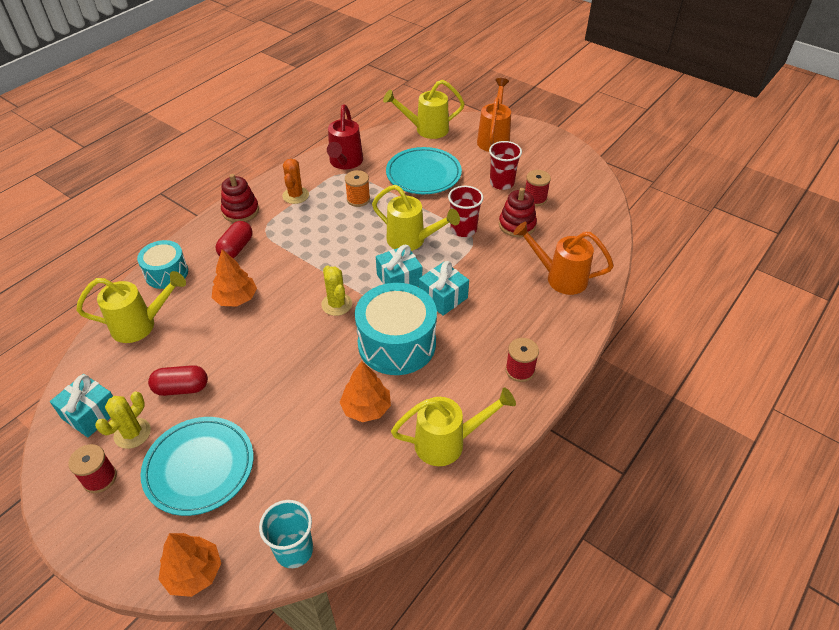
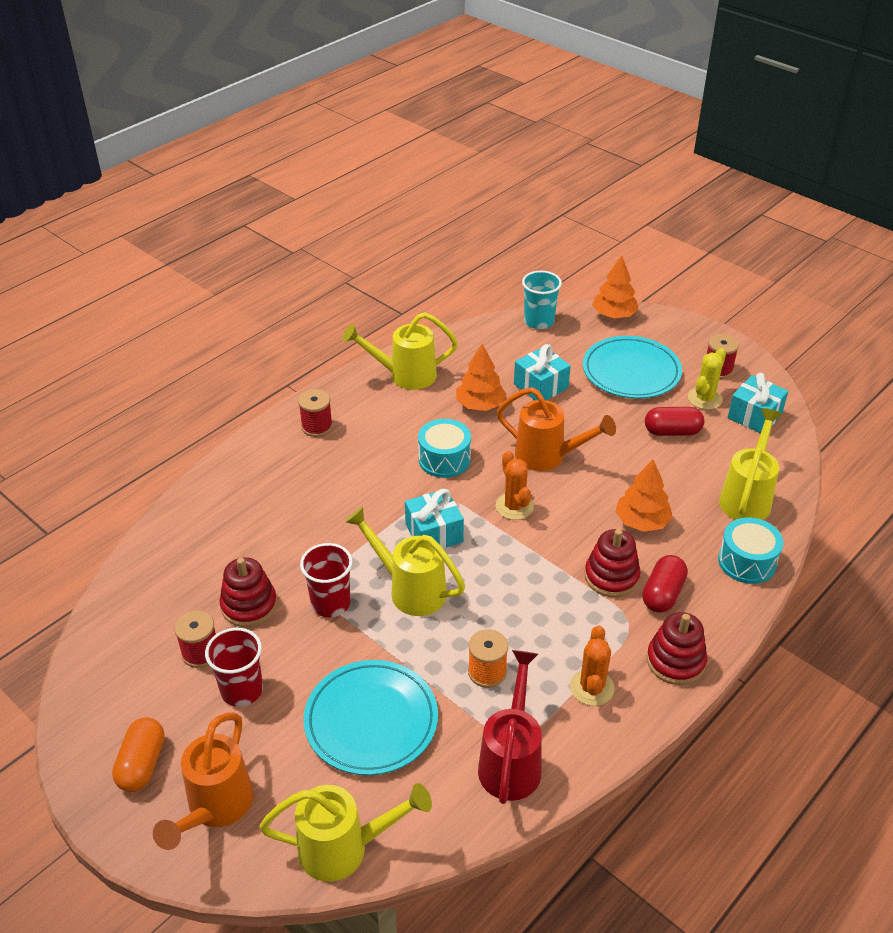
camera: 175 degrees left, 5 degrees down
yellow watering can [76,271,186,343] -> yellow watering can turned 120 degrees clockwise [719,408,782,520]
yellow cactus [321,265,352,316] -> orange cactus [496,451,534,520]
turquoise drum [355,283,437,375] -> turquoise drum [418,419,471,478], size x0.59
turquoise gift [419,261,469,316] -> turquoise gift moved to [514,344,571,400]
orange watering can [513,222,614,295] -> orange watering can moved to [497,387,616,471]
none -> orange capsule [112,717,164,792]
none -> red stacking toy [585,529,641,597]

